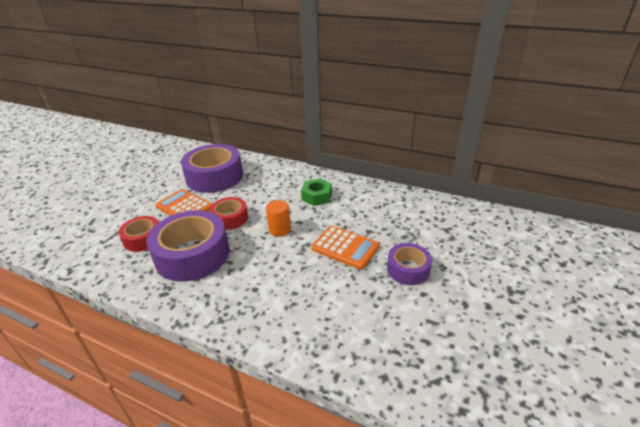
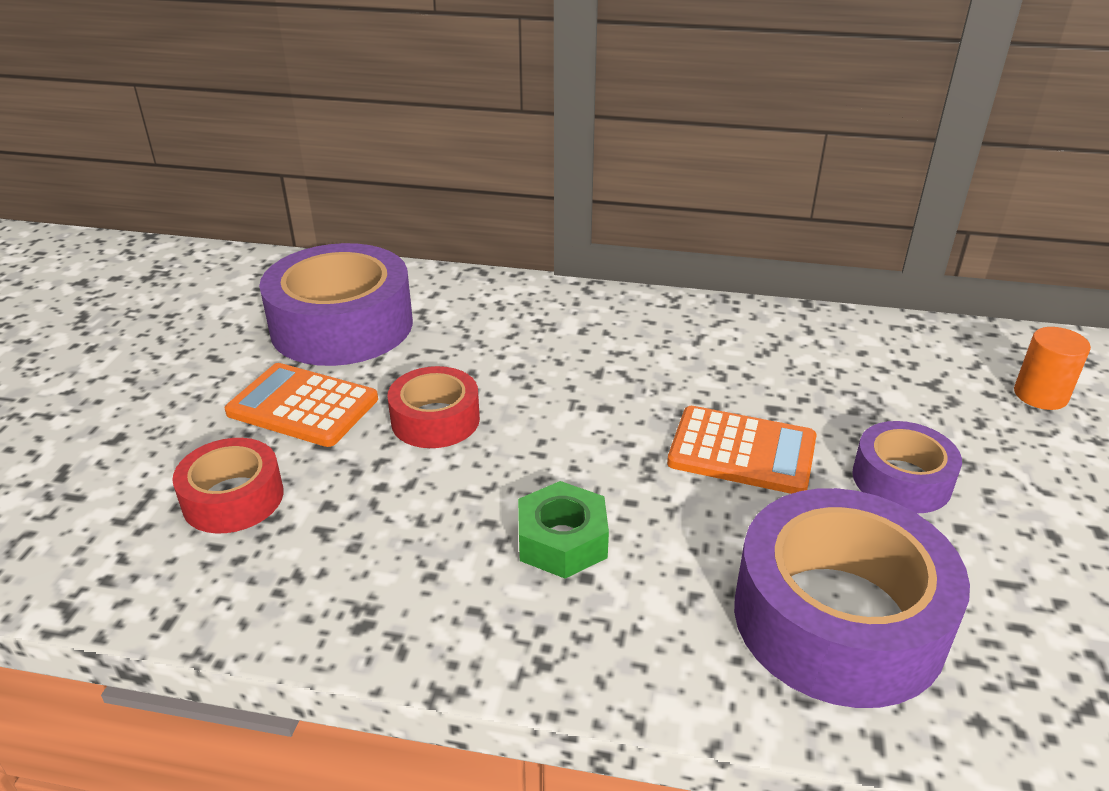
camera: 15 degrees left, 0 degrees up
purple tape [146,210,229,282] -> purple tape moved to [734,488,970,708]
orange cylinder [266,200,291,236] -> orange cylinder moved to [1014,327,1091,410]
green nut [301,178,332,206] -> green nut moved to [518,481,609,579]

